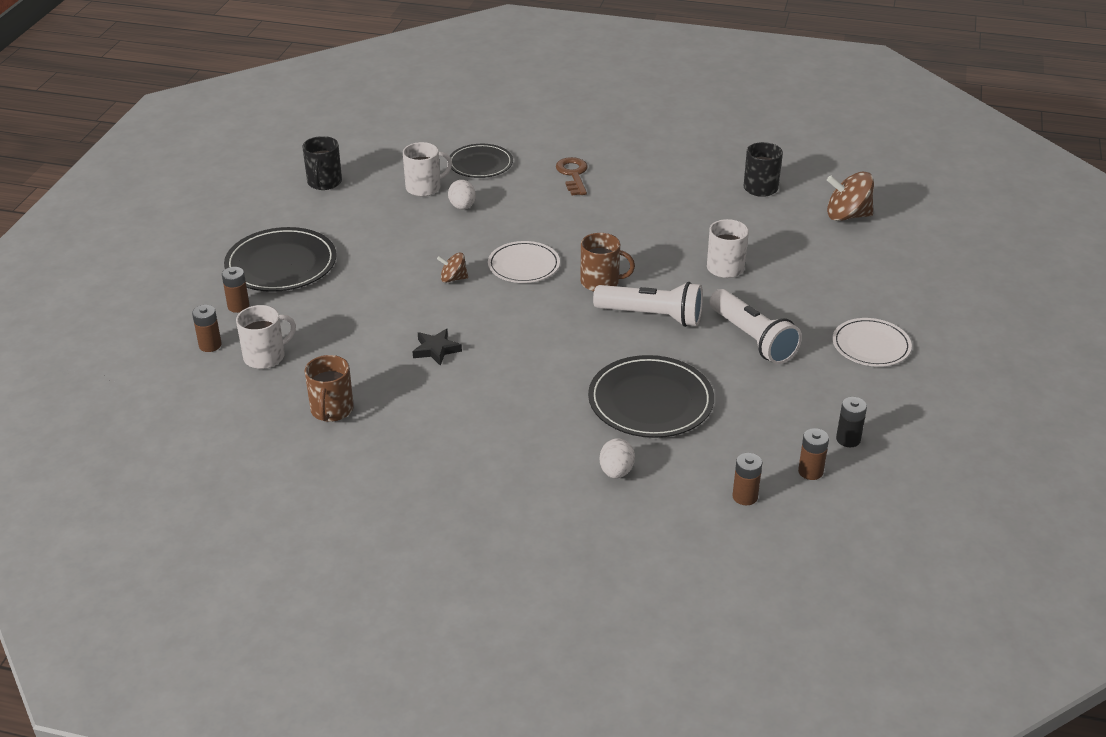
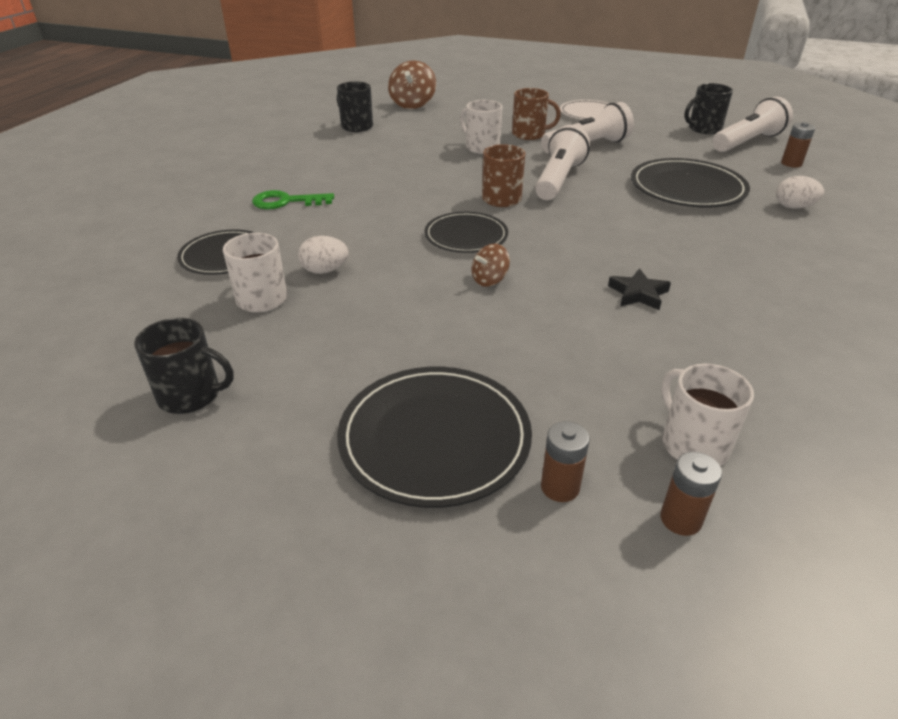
camera: 85 degrees left, 0 degrees up
brown mug [305,355,354,422] -> brown mug moved to [512,88,561,140]
brown spinning top [437,253,468,283] -> brown spinning top turned 45 degrees clockwise [472,243,510,287]
white plate [488,241,560,283] -> black plate [424,212,508,253]
brown key [556,157,588,195] -> green key [252,190,334,209]
brown battery [798,428,829,480] -> white flashlight [713,97,793,152]
black battery [836,397,867,447] -> black mug [685,83,733,134]

